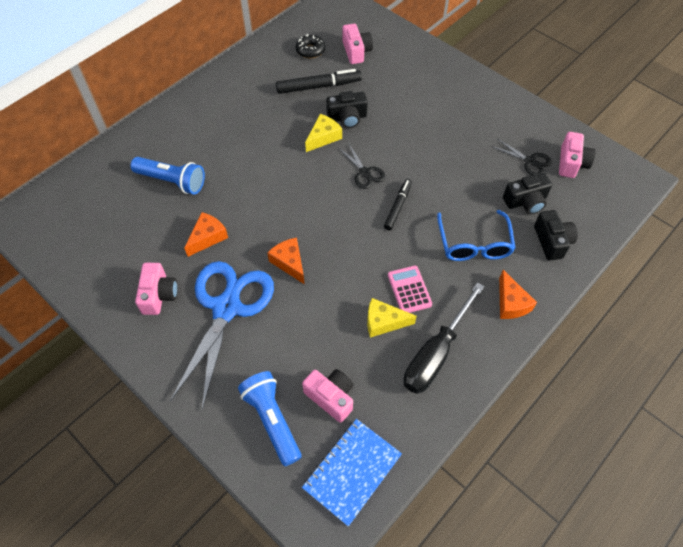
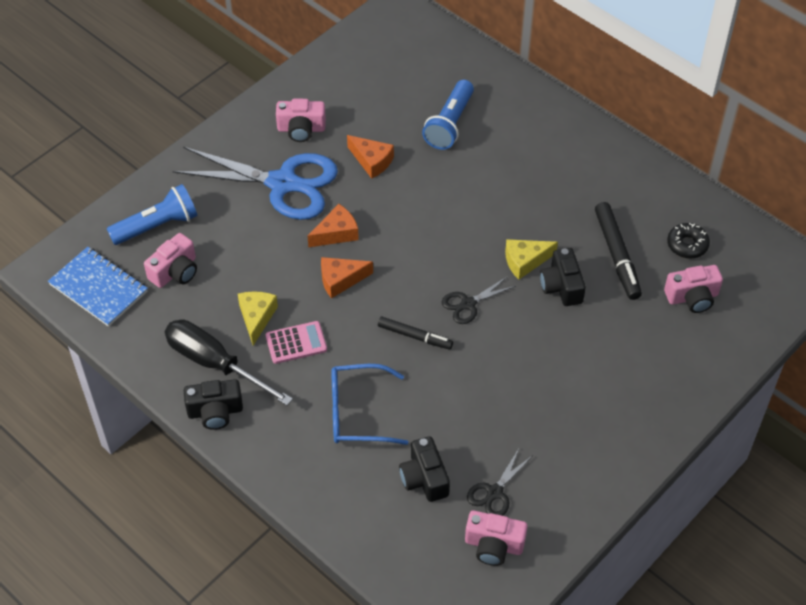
camera: 90 degrees right, 5 degrees down
yellow cheese [305,114,342,152] -> yellow cheese turned 120 degrees clockwise [505,239,558,280]
orange cheese [499,270,537,319] -> orange cheese moved to [321,257,373,299]
black camera [534,210,578,261] -> black camera moved to [184,379,243,430]

